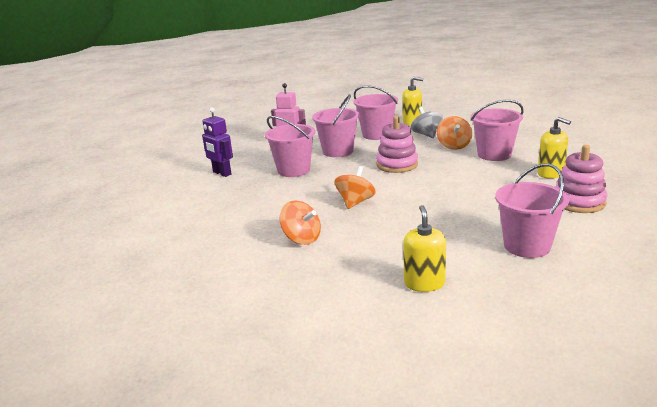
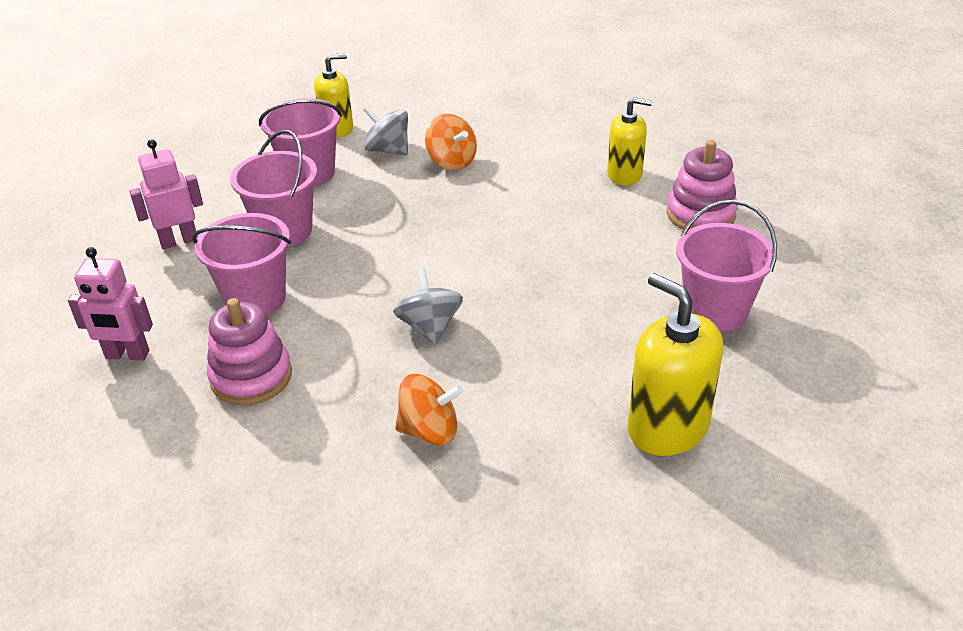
camera: 40 degrees left, 15 degrees up
purple robot [202,107,233,177] -> pink robot [68,247,153,360]
orange spinning top [335,166,376,209] -> grey spinning top [393,268,463,345]
pink stacking toy [376,116,418,173] -> pink stacking toy moved to [207,298,292,405]
yellow soap dispenser [403,205,446,292] -> yellow soap dispenser [628,273,723,456], size x1.53
pink bucket [471,100,524,161] -> none

